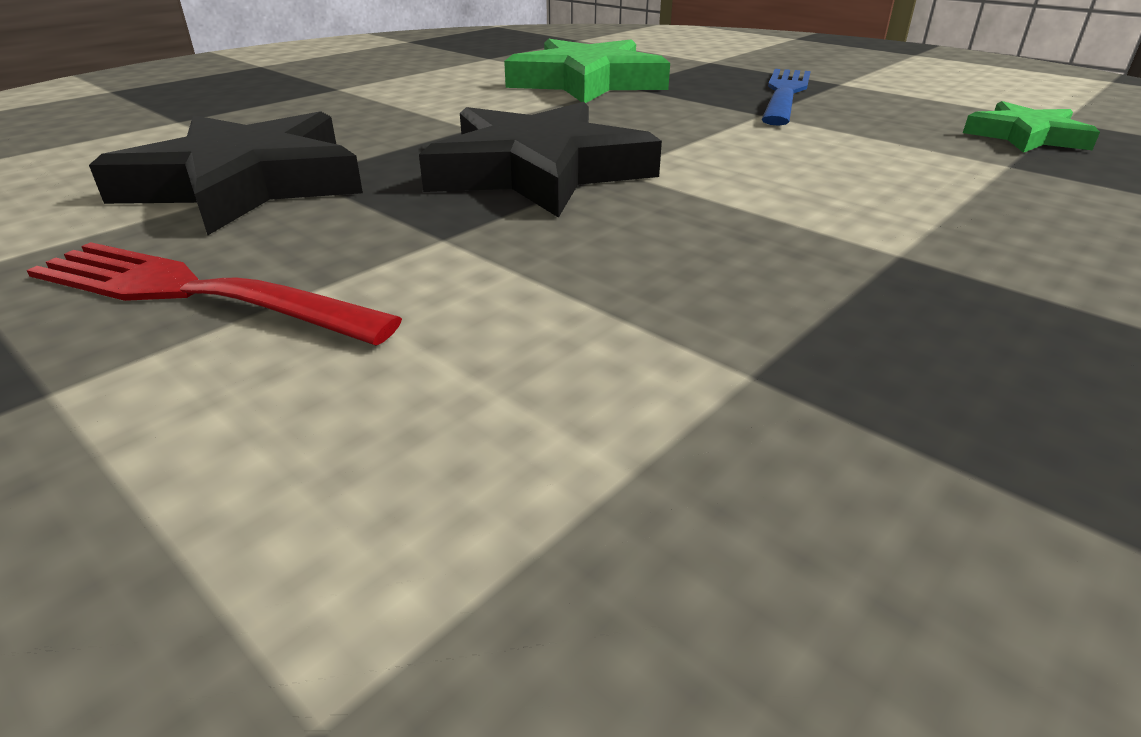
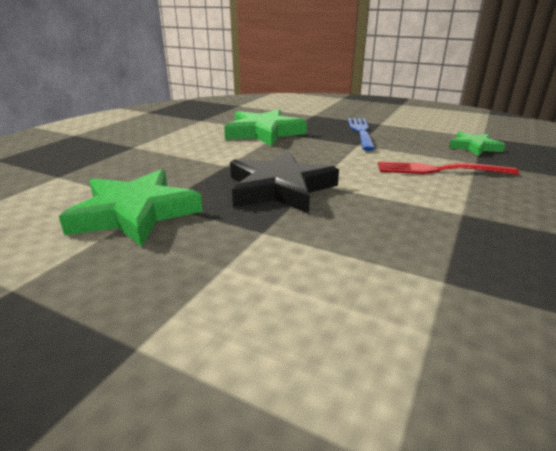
camera: 15 degrees left, 5 degrees down
red fork [26,242,402,346] -> red fork moved to [378,161,519,175]
black star [89,111,363,235] -> green star [59,169,203,247]

